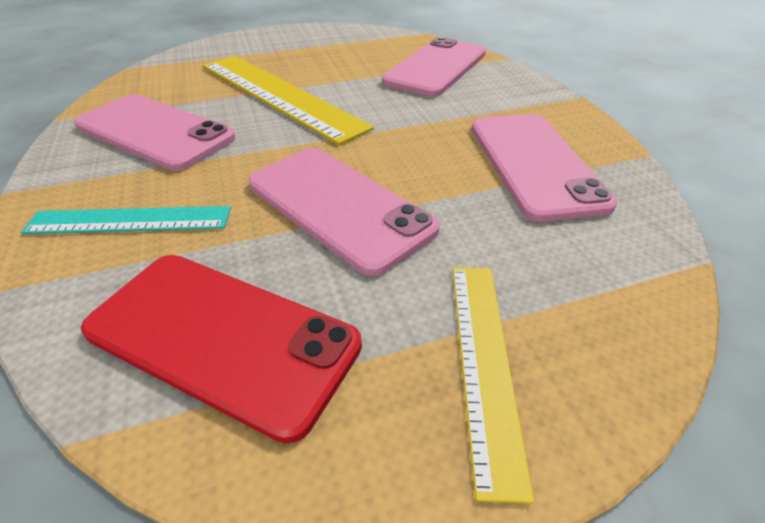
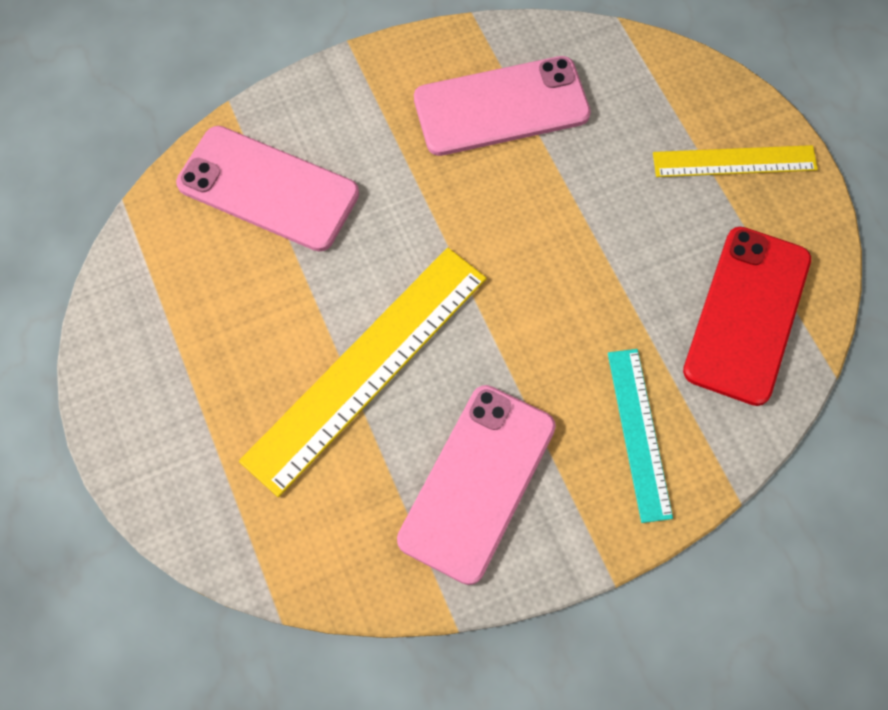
camera: 95 degrees left, 25 degrees up
pink phone [248,148,440,276] -> none

